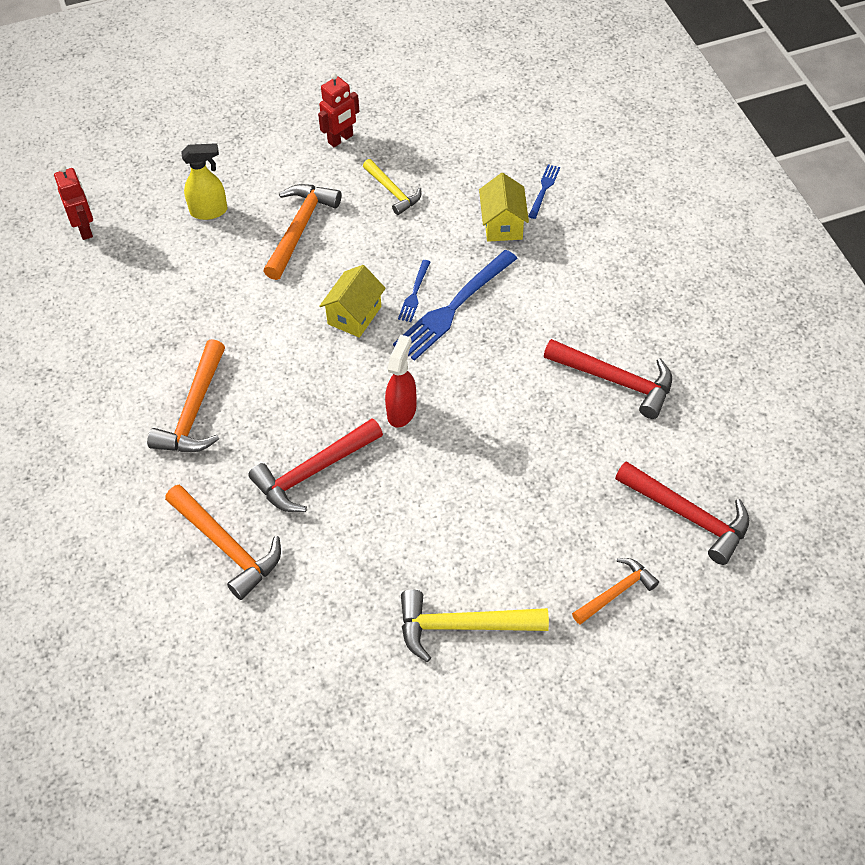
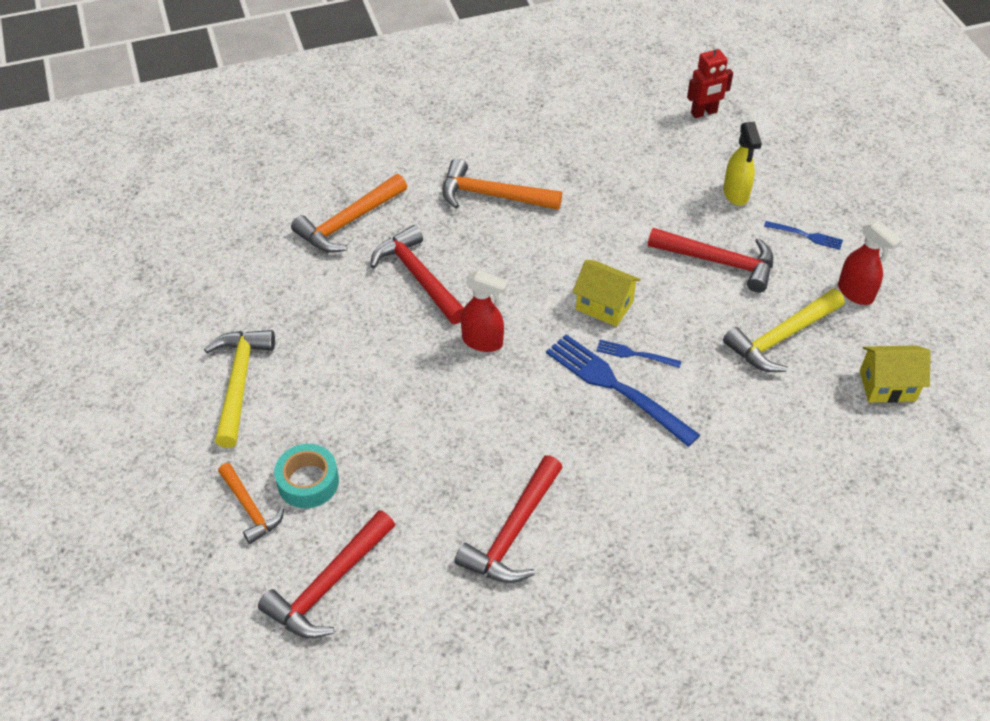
camera: 90 degrees right, 5 degrees down
orange hammer [263,184,342,280] -> red hammer [648,228,773,293]
red robot [318,73,360,147] -> red spray bottle [838,220,902,305]
yellow hammer [363,159,421,215] -> yellow hammer [723,289,845,372], size x1.58
yellow house [479,173,529,242] -> yellow house moved to [860,345,931,403]
blue fork [528,164,560,219] -> blue fork moved to [764,221,843,250]
none -> turquoise tape [274,444,339,508]

